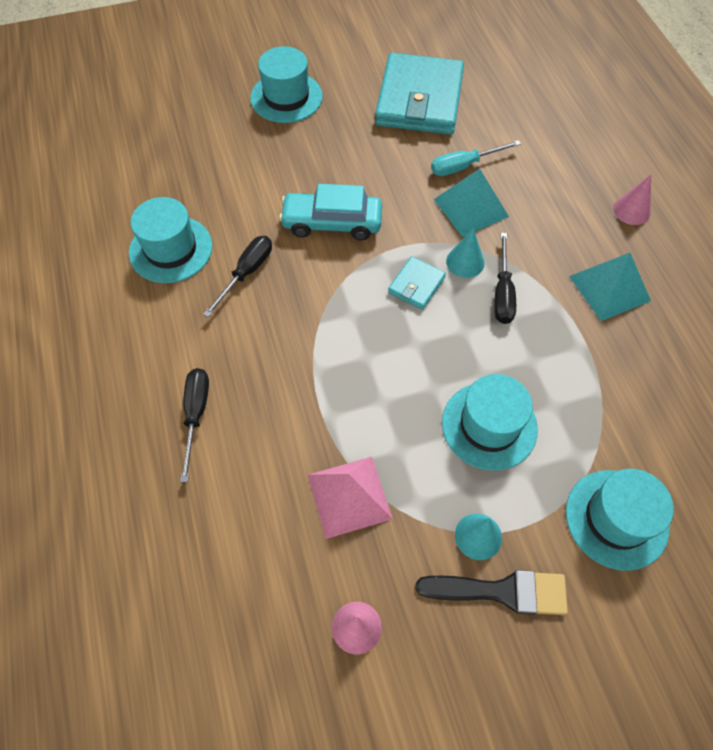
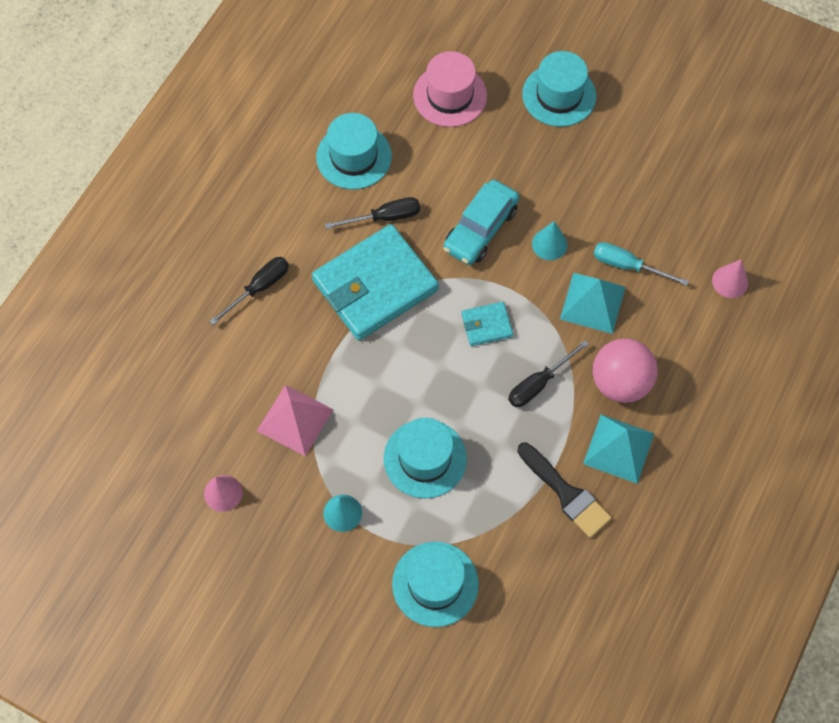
camera: 45 degrees right, 5 degrees up
turquoise car [279,184,382,241] -> turquoise car turned 105 degrees counterclockwise [443,180,519,265]
turquoise wallet [375,53,464,134] -> turquoise wallet moved to [312,224,439,341]
black brush [416,570,568,615] -> black brush moved to [517,442,612,538]
turquoise cone [446,228,485,278] -> turquoise cone moved to [532,221,567,260]
pink cone [613,175,651,225] -> pink cone moved to [712,259,748,298]
none -> pink hat [413,51,487,127]
none -> pink ball [593,338,658,403]

